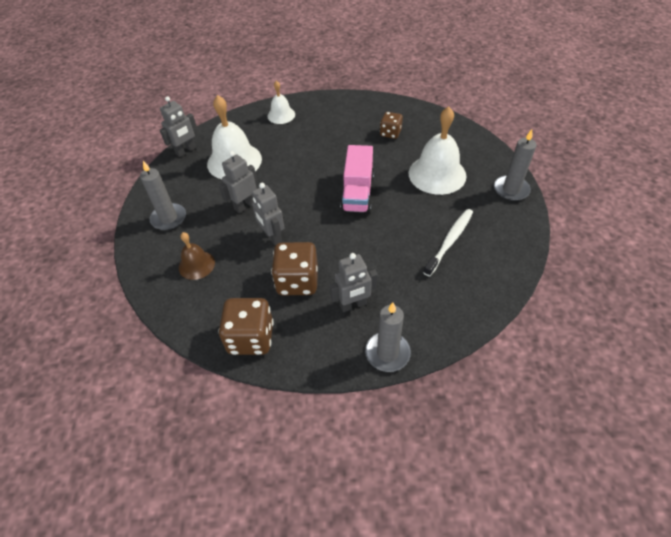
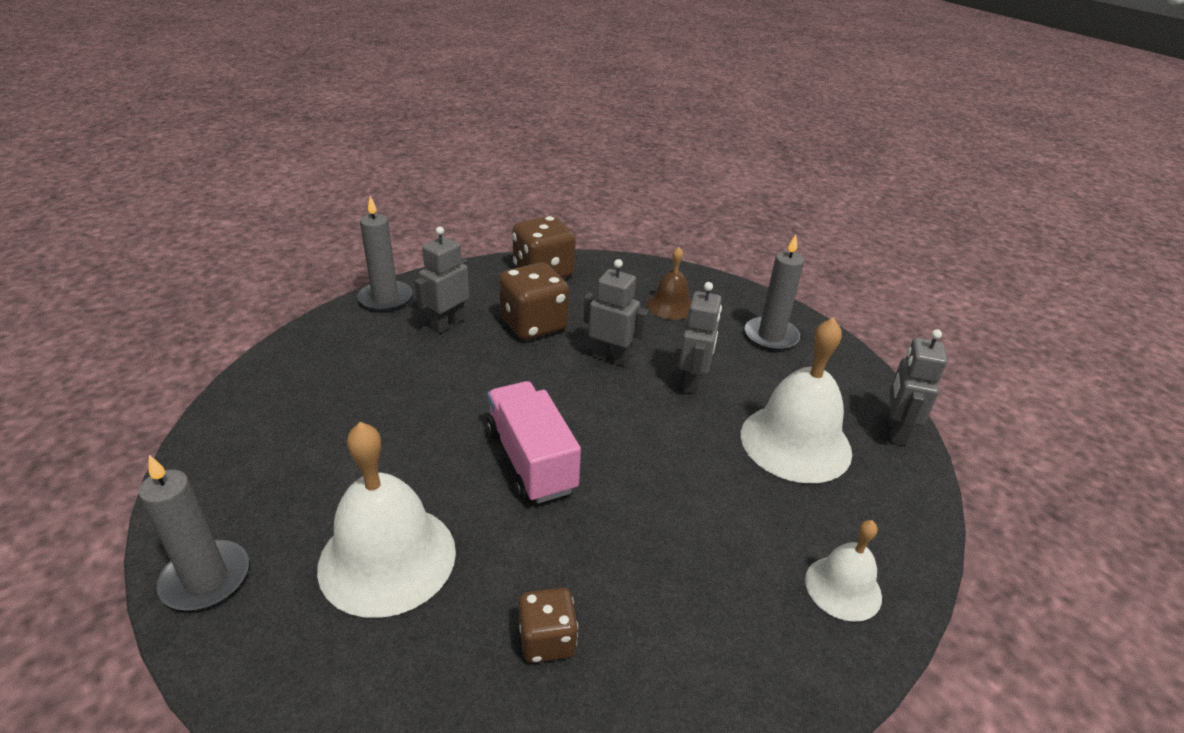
camera: 145 degrees right, 15 degrees down
white toothbrush [423,209,473,277] -> none

